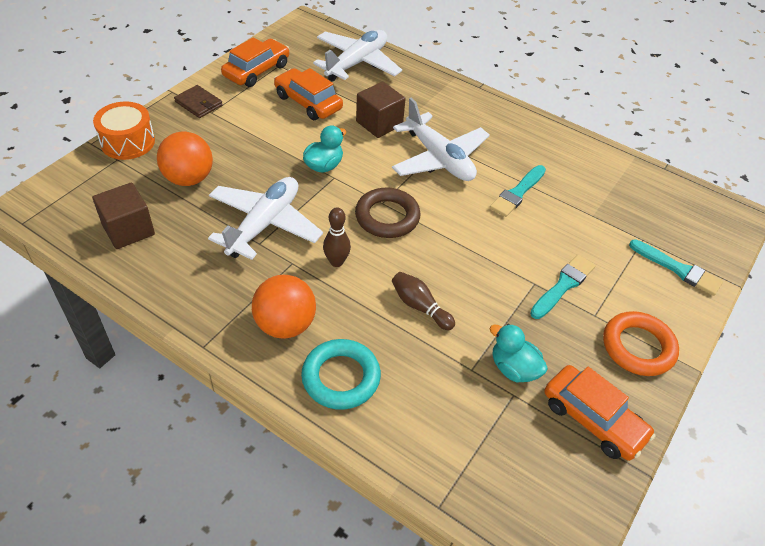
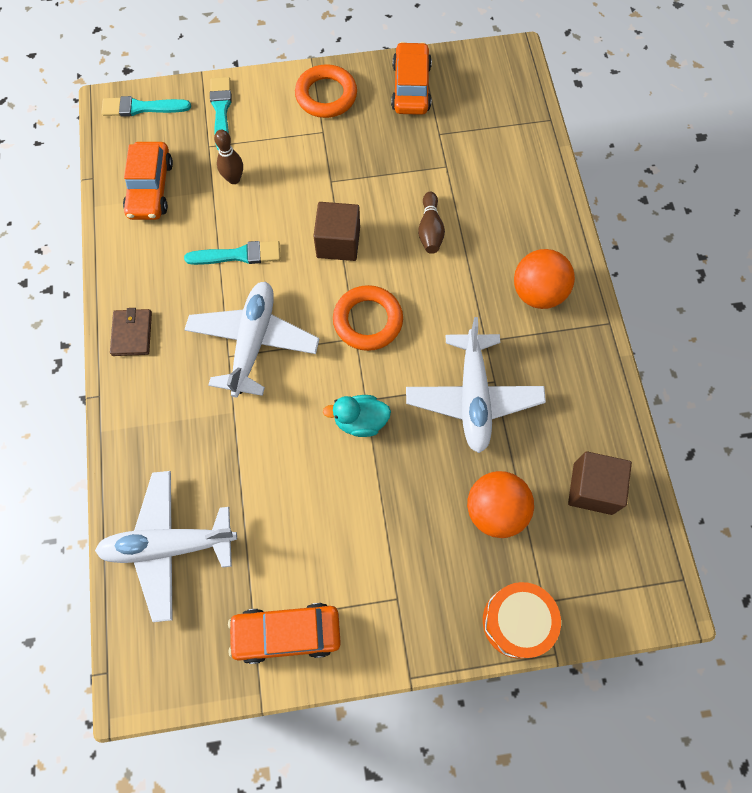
camera: 130 degrees left, 20 degrees up
brown wallet [174,85,223,118] -> brown wallet moved to [110,308,152,356]
white plane [208,177,323,260] -> white plane turned 75 degrees counterclockwise [406,317,546,453]
orange car [274,68,343,120] -> orange car moved to [123,142,173,220]
turquoise ring [301,339,381,410] -> none
brown bowling pin [323,207,351,267] -> brown bowling pin moved to [214,130,243,184]
brown ring [355,188,421,238] -> orange ring [333,285,403,351]
brown cube [356,82,405,138] -> brown cube moved to [314,202,360,261]
turquoise duck [489,324,548,383] -> none
turquoise brush [530,255,596,319] -> turquoise brush moved to [101,96,191,117]

